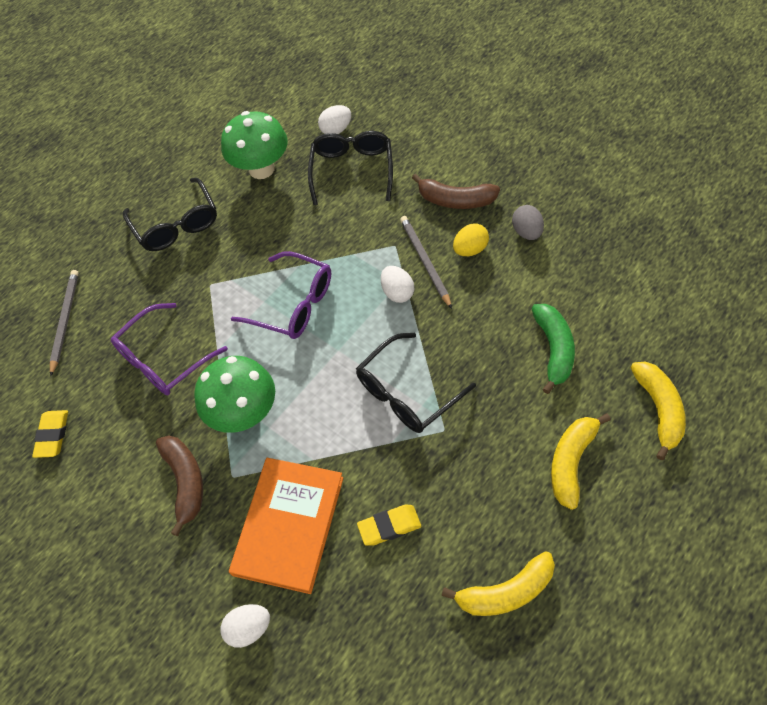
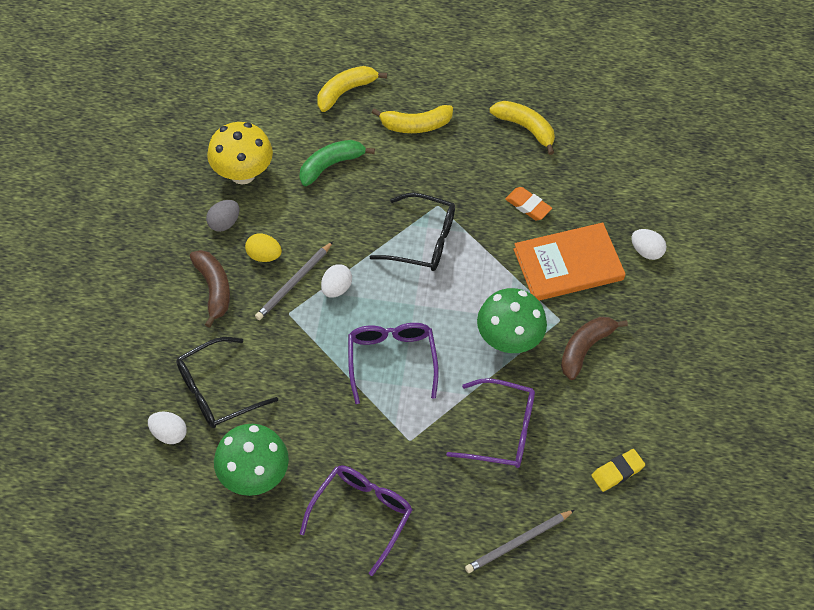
camera: 130 degrees left, 0 degrees up
black glasses [123,178,217,251] -> purple glasses [299,465,412,576]
yellow eraser [357,505,421,546] -> orange eraser [505,187,552,220]
none -> yellow mushroom [207,122,273,184]

